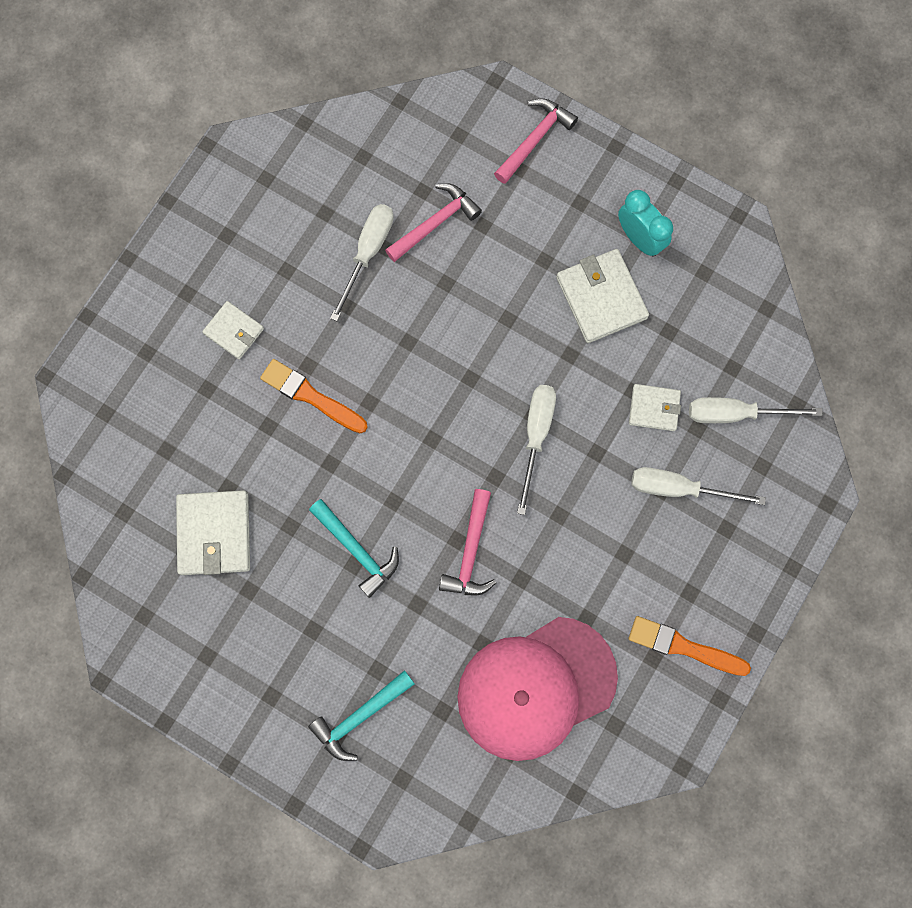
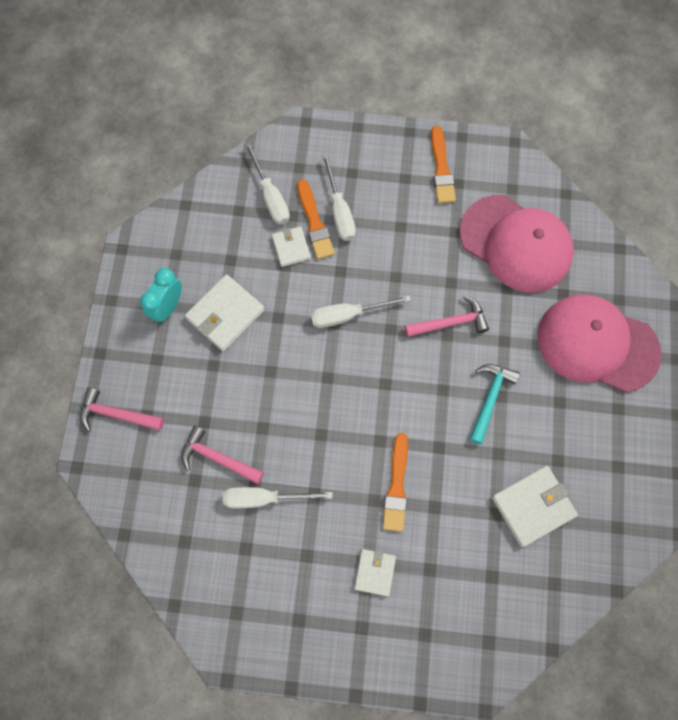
camera: 115 degrees left, 5 degrees down
turquoise hammer [308,670,415,761] -> pink cap [538,295,662,393]
none -> orange brush [297,180,335,259]

